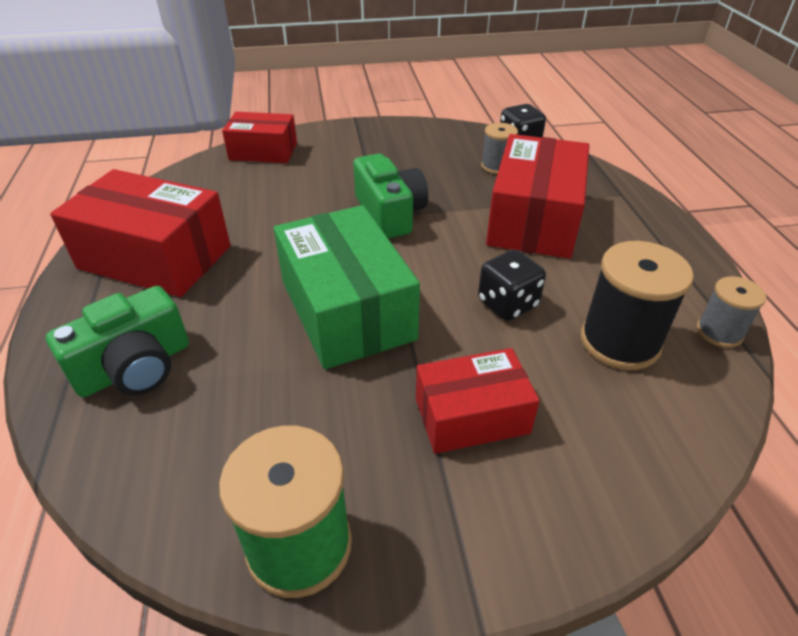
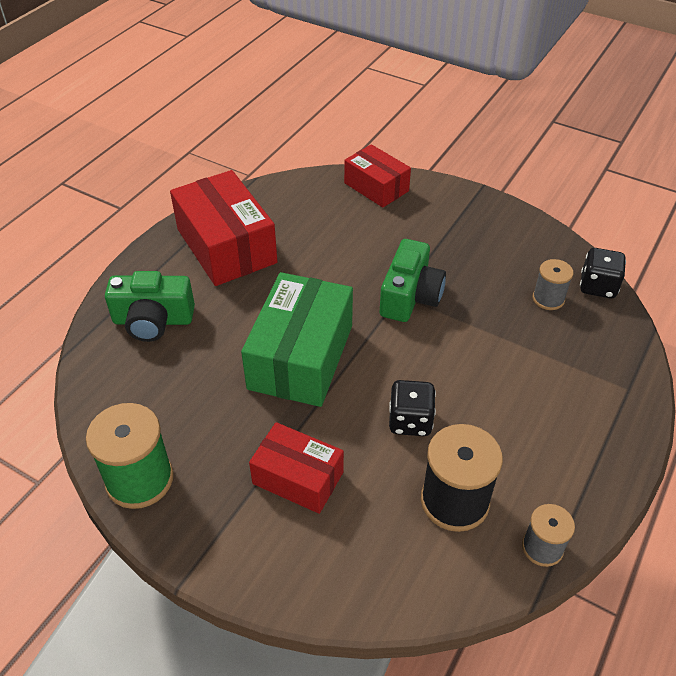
camera: 40 degrees right, 5 degrees up
red box [486,134,589,259] -> none

